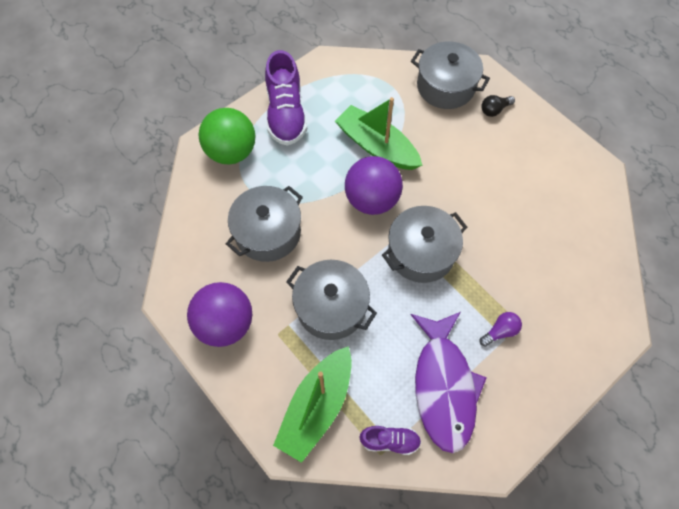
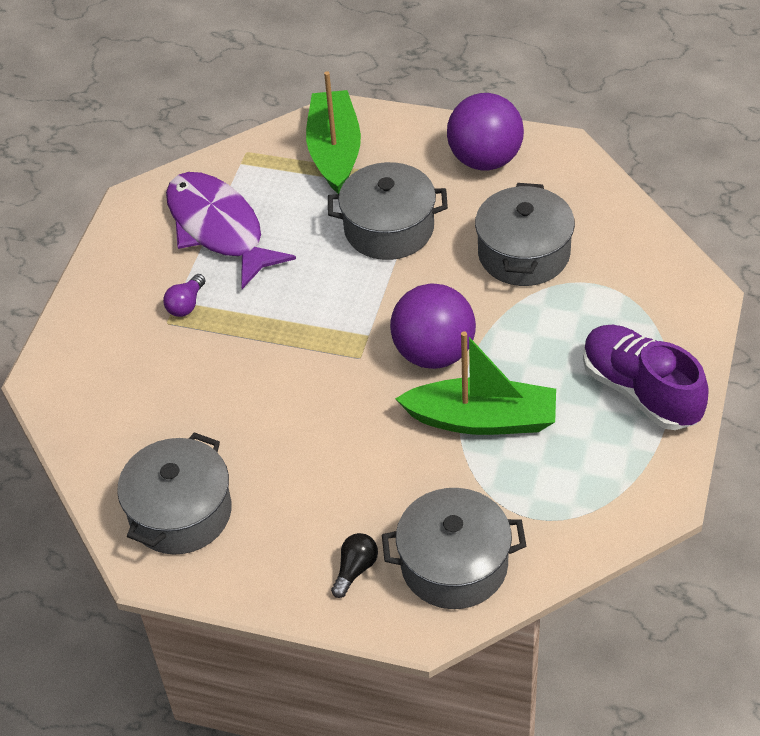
camera: 150 degrees right, 15 degrees down
green ball [199,108,255,165] -> none
purple shoe [359,426,421,455] -> none
grey pot [382,206,467,283] -> grey pot moved to [117,432,232,555]

